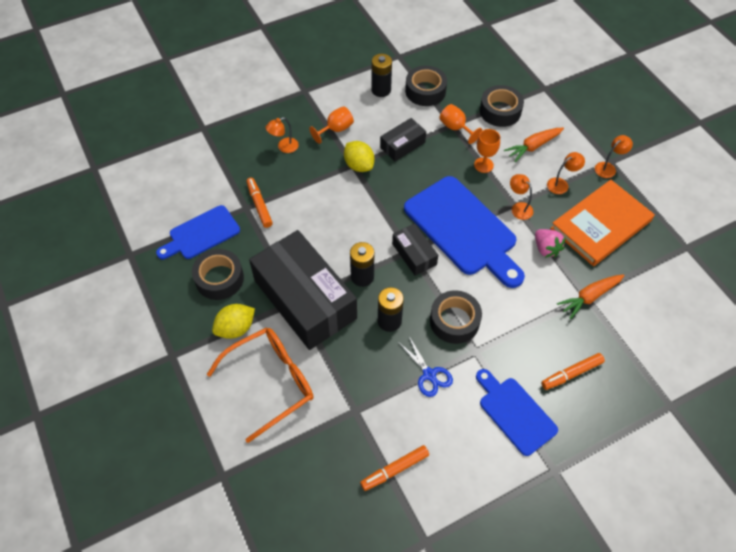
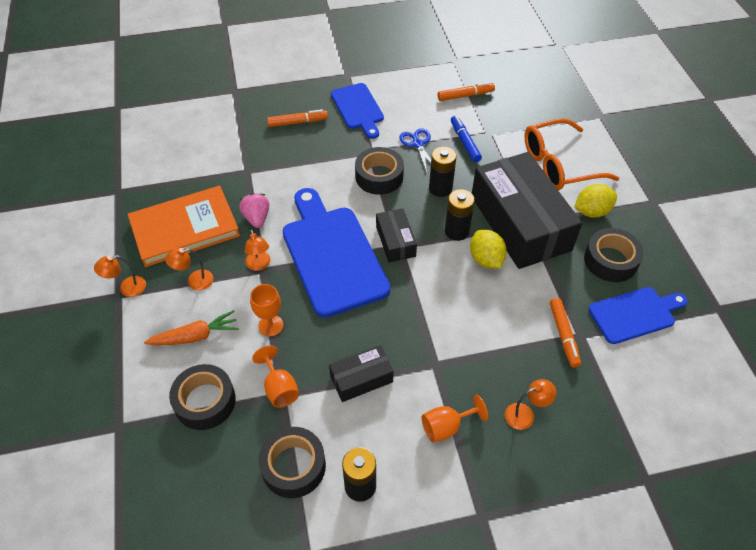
camera: 165 degrees left, 5 degrees down
yellow lemon [344,141,374,172] -> yellow lemon moved to [470,230,507,269]
orange carrot [557,274,625,319] -> none
none -> blue marker [451,116,482,162]

